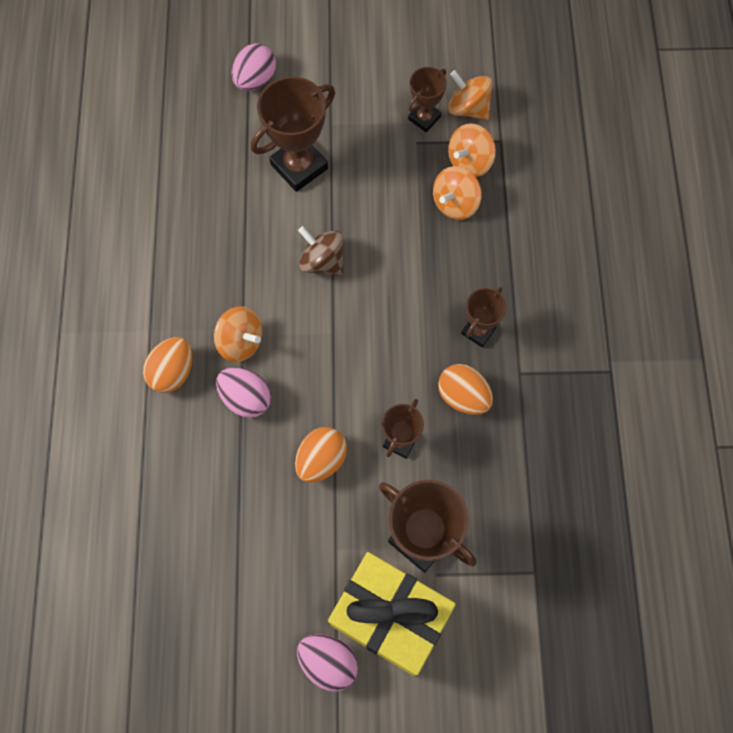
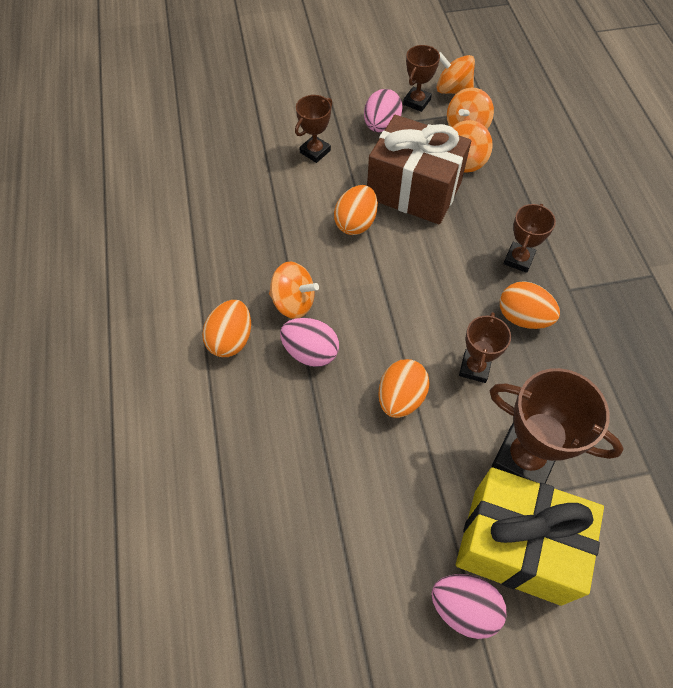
camera: 10 degrees left, 10 degrees down
pink egg [231,43,276,91] -> pink egg moved to [364,89,403,132]
brown trophy [251,76,335,192] -> brown trophy [295,95,332,163], size x0.58
brown spinning top [298,226,344,276] -> orange egg [334,185,378,235]
none -> brown gift [367,115,471,224]

